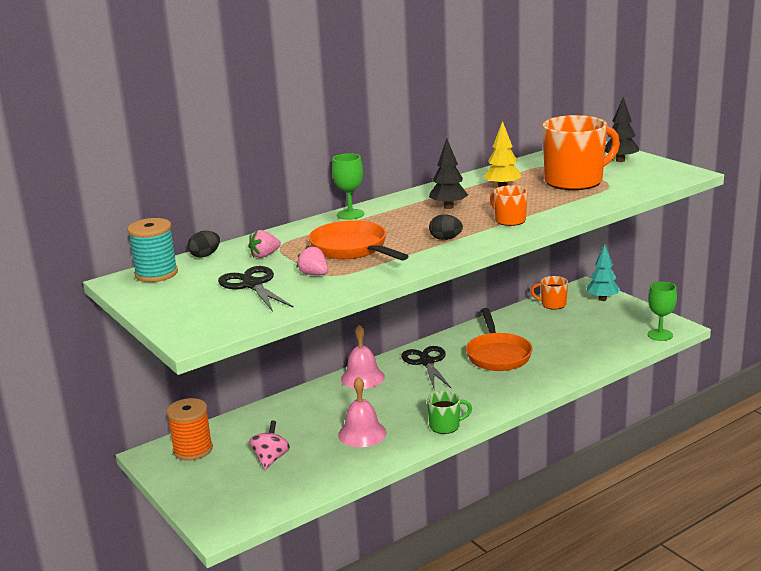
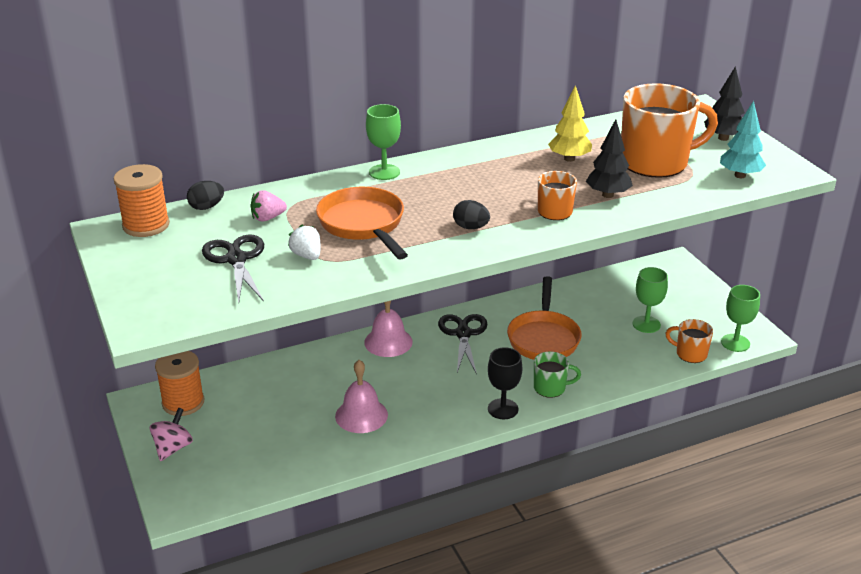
camera: 10 degrees right, 10 degrees up
turquoise spool [127,218,178,282] -> orange spool [113,164,170,237]
pink spinning top [249,421,290,469] -> pink spinning top moved to [150,408,193,461]
pink strawberry [297,246,328,275] -> white strawberry [288,225,321,260]
green mug [427,391,472,434] -> green mug moved to [534,351,581,398]
black tree [429,138,468,209] -> black tree moved to [586,119,633,198]
orange mug [531,276,568,310] -> orange mug moved to [665,319,713,363]
turquoise tree [586,244,620,301] -> turquoise tree moved to [720,101,766,178]
none -> black goblet [488,347,522,419]
none -> green goblet [633,267,668,333]

